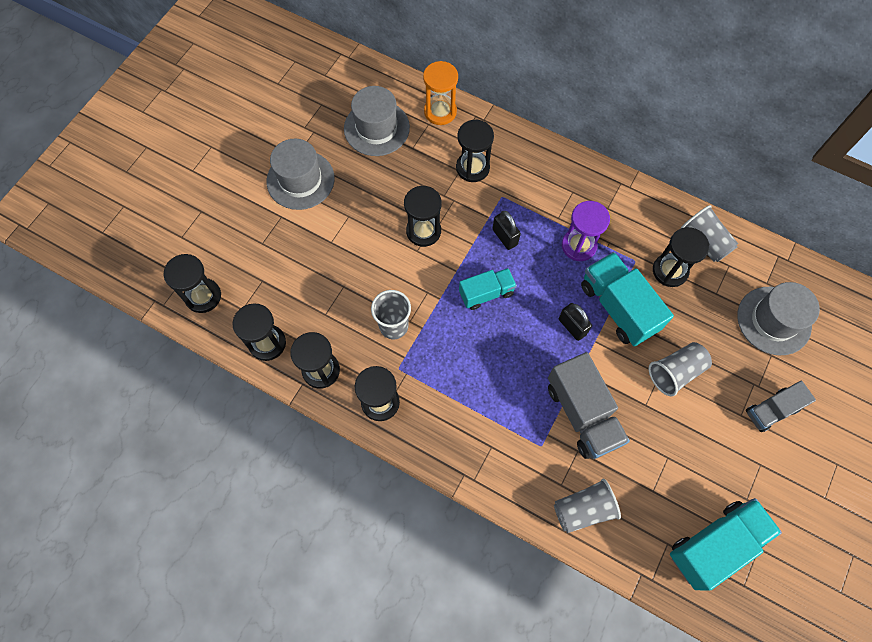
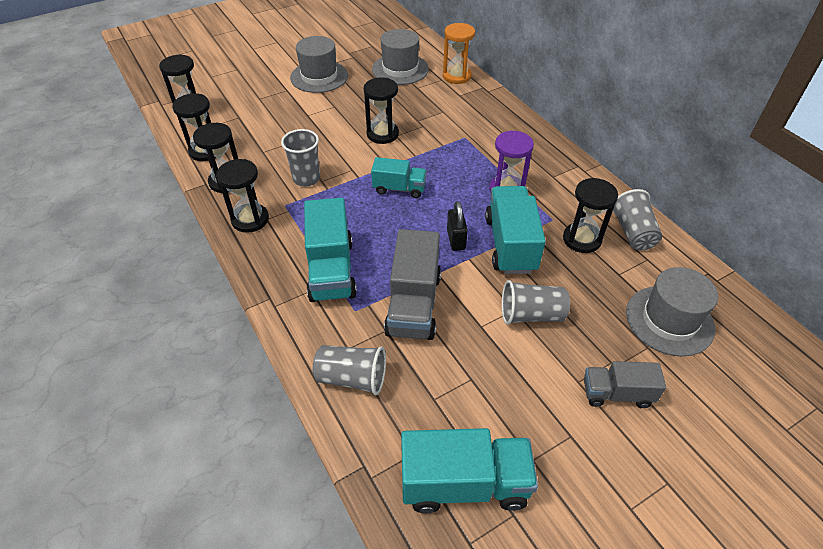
camera: 30 degrees right, 20 degrees down
black hourglass [456,120,494,182] -> none
black padlock [492,211,521,250] -> none
none -> turquoise truck [304,198,357,302]

